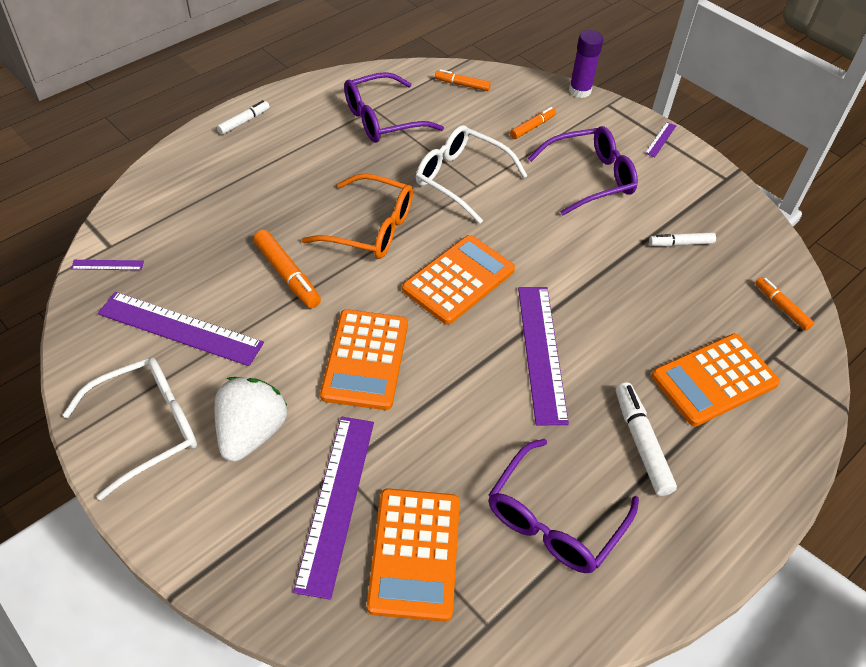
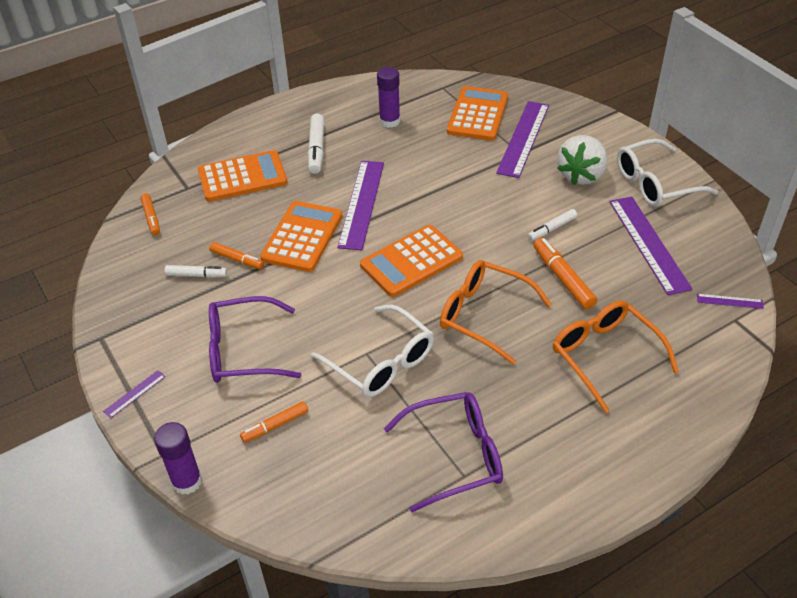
camera: 165 degrees left, 5 degrees down
purple ruler [98,292,264,366] -> purple ruler turned 45 degrees clockwise [609,197,693,295]
white marker [217,100,270,135] -> white marker moved to [527,209,577,241]
orange calculator [320,309,408,410] -> orange calculator moved to [260,201,342,272]
orange marker [435,69,491,91] -> orange marker moved to [209,242,264,269]
purple glasses [489,439,639,573] -> purple glue stick [377,67,400,128]
none -> orange glasses [553,300,679,413]

